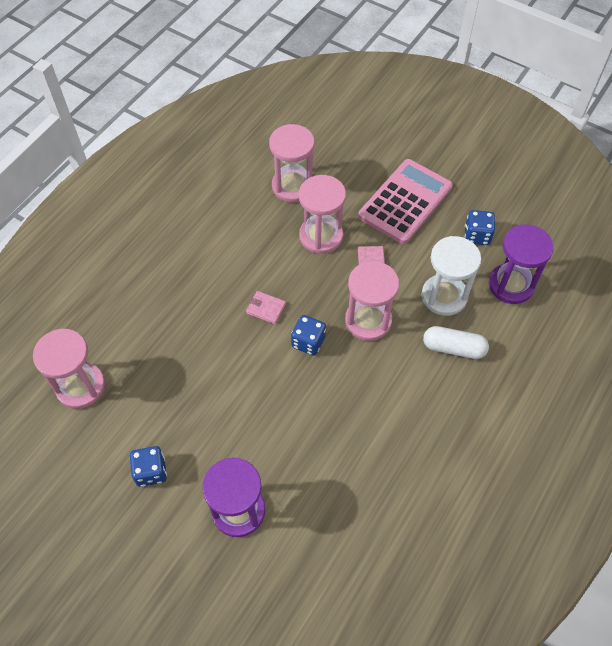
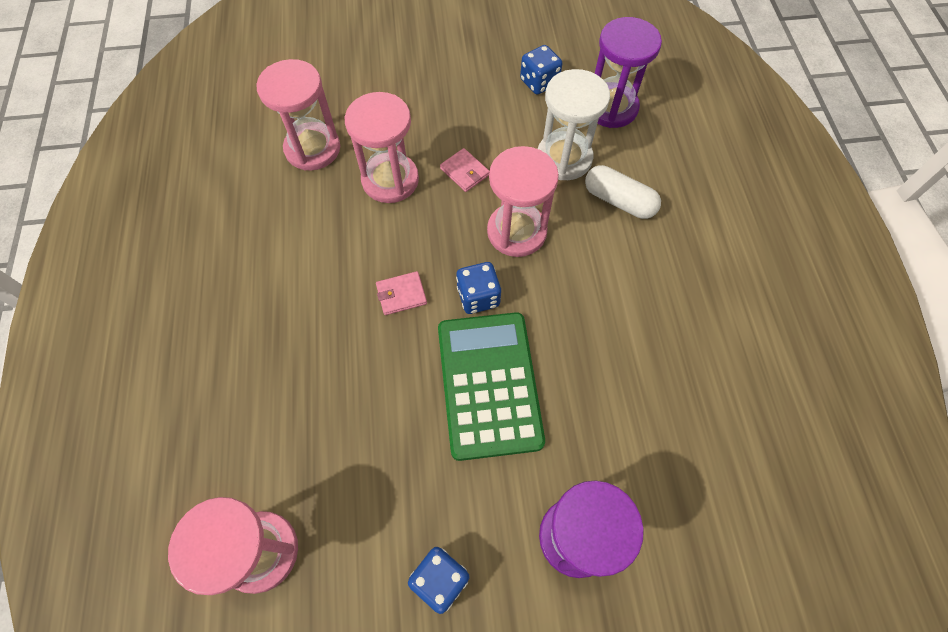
camera: 40 degrees left, 5 degrees up
pink calculator [358,159,453,244] -> none
white capsule [423,326,489,359] -> white capsule turned 60 degrees clockwise [585,165,661,219]
none -> green calculator [438,312,545,461]

